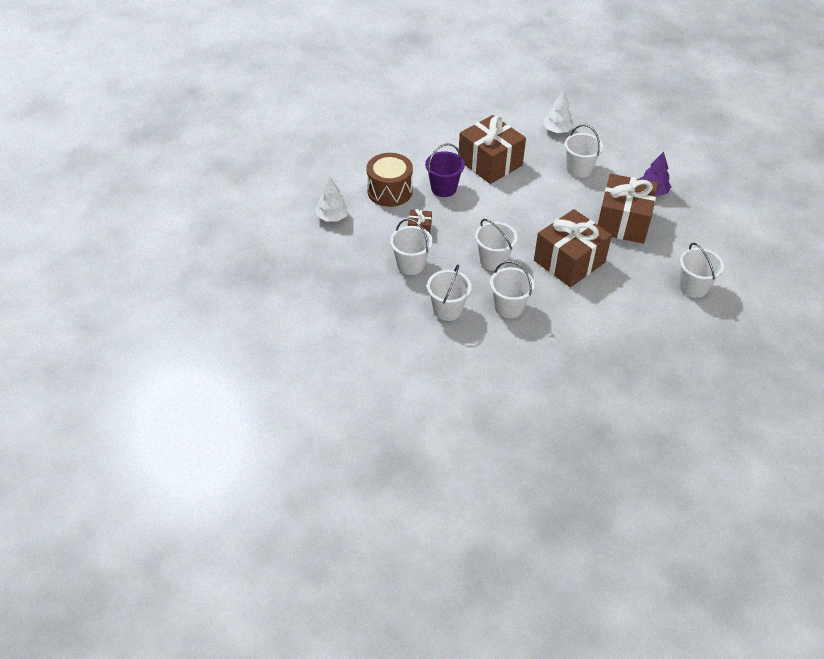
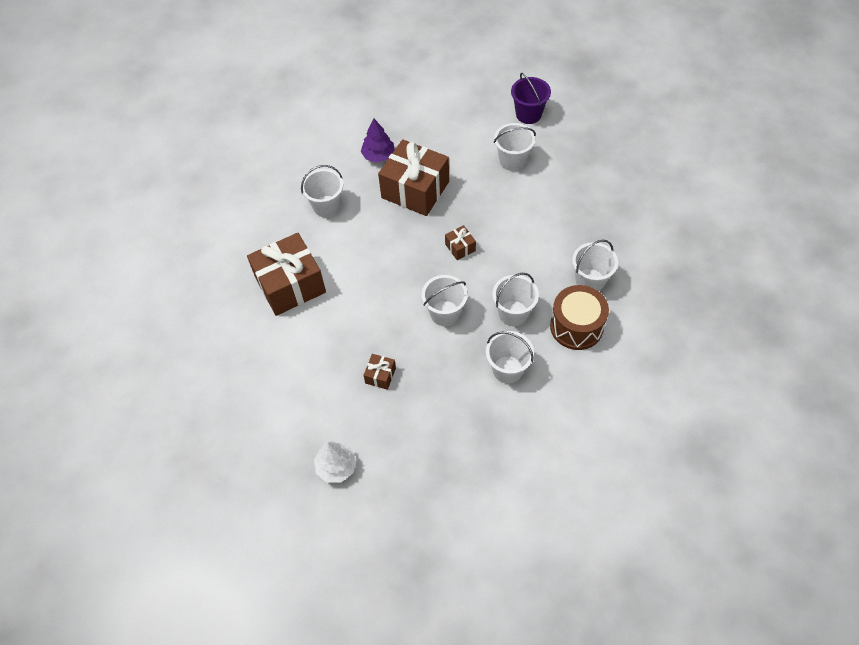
camera: 75 degrees left, 10 degrees up
brown drum [367,153,413,207] -> brown drum moved to [550,285,609,350]
white bucket [390,219,433,275] -> white bucket moved to [572,240,618,291]
purple bucket [425,143,465,197] -> purple bucket moved to [511,73,551,124]
brown gift [534,209,612,287] -> brown gift [445,225,476,260], size x0.43
white tree [543,90,574,133] -> none

